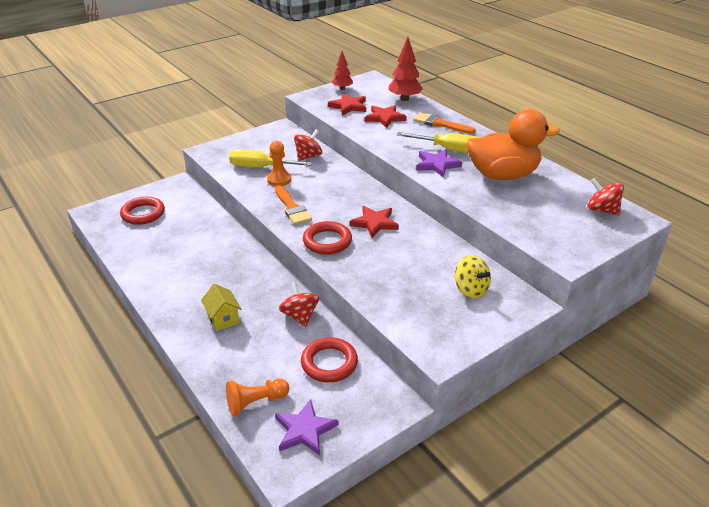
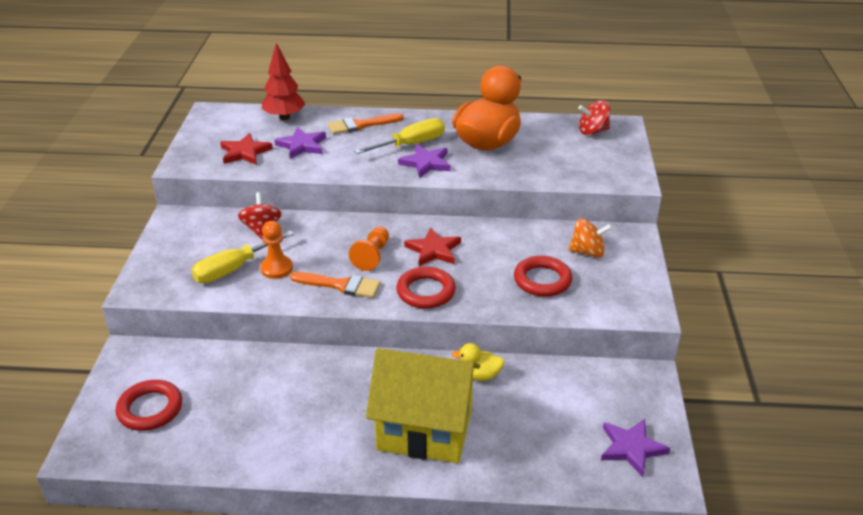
camera: 50 degrees left, 0 degrees up
yellow house [201,284,241,331] -> yellow house [366,348,480,463], size x2.35
orange pawn [226,379,289,416] -> orange pawn moved to [349,227,389,271]
red spinning top [279,281,320,327] -> yellow duck [452,343,504,381]
red ring [301,337,358,382] -> red ring moved to [514,256,572,297]
red tree [332,51,353,90] -> none
red star [365,105,407,128] -> purple star [274,127,326,159]
yellow spinning top [455,255,491,299] -> orange spinning top [568,218,612,258]

